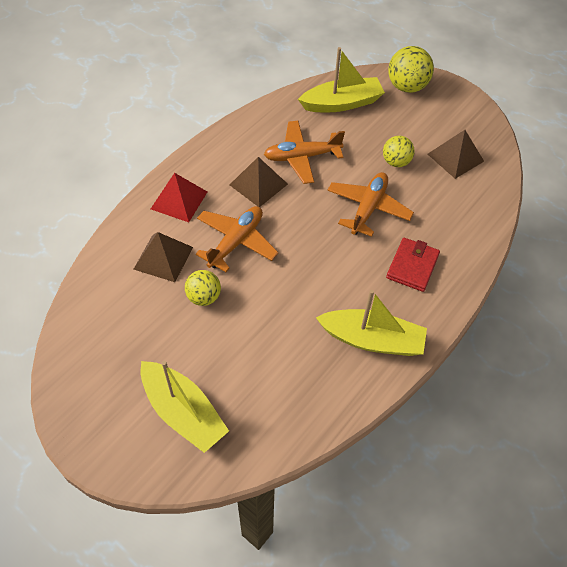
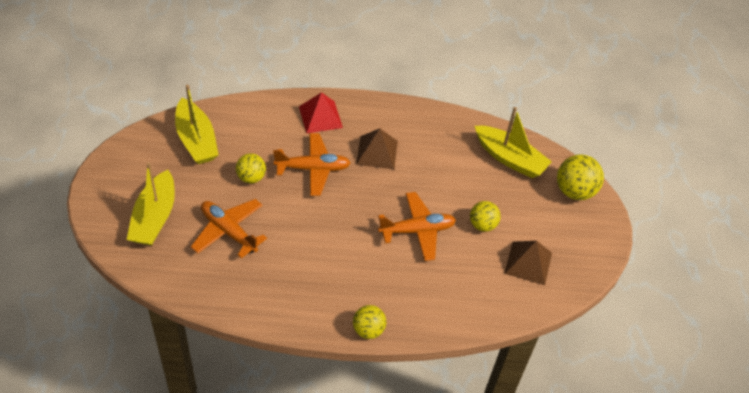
camera: 50 degrees right, 5 degrees down
brown pyramid [133,232,193,282] -> none
orange plane [264,121,345,184] -> orange plane moved to [191,199,267,258]
yellow boat [316,290,427,356] -> yellow boat moved to [175,85,219,164]
red wallet [386,238,440,292] -> none
none -> yellow ball [353,305,386,339]

